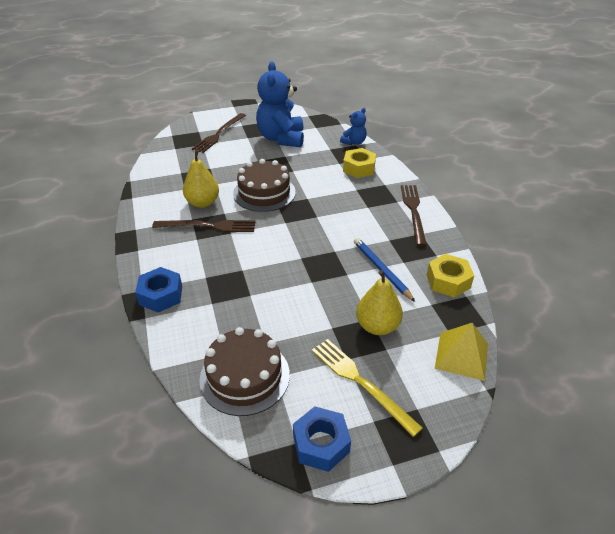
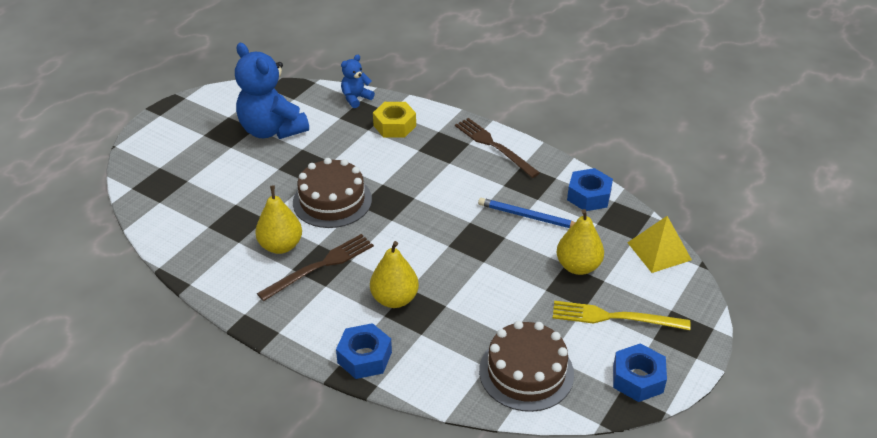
camera: 40 degrees left, 0 degrees up
brown fork [192,113,246,153] -> none
blue teddy bear [340,108,367,145] -> blue teddy bear turned 135 degrees counterclockwise [341,55,375,108]
yellow nut [427,254,474,298] -> blue nut [567,168,613,211]
none -> yellow pear [370,241,419,308]

